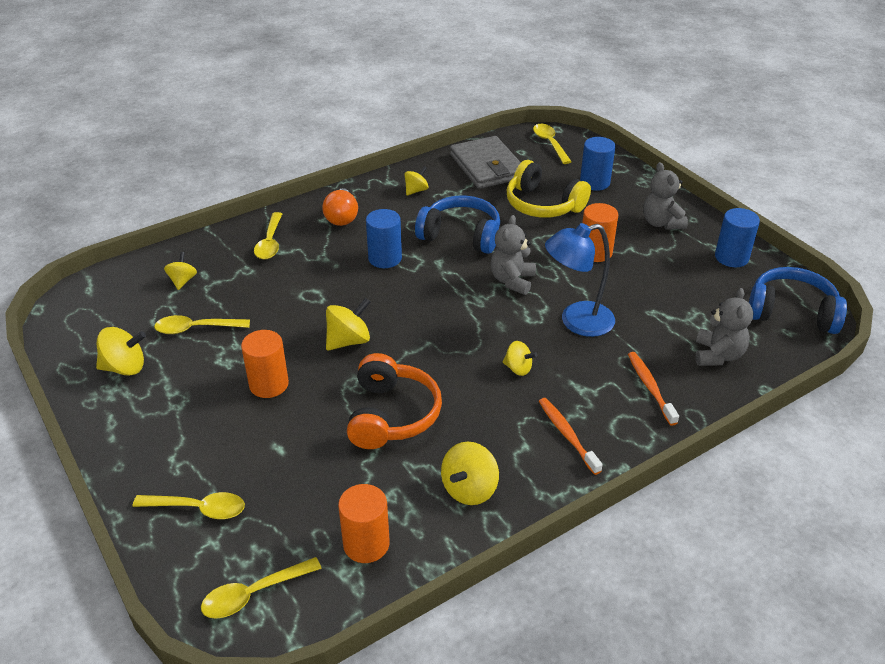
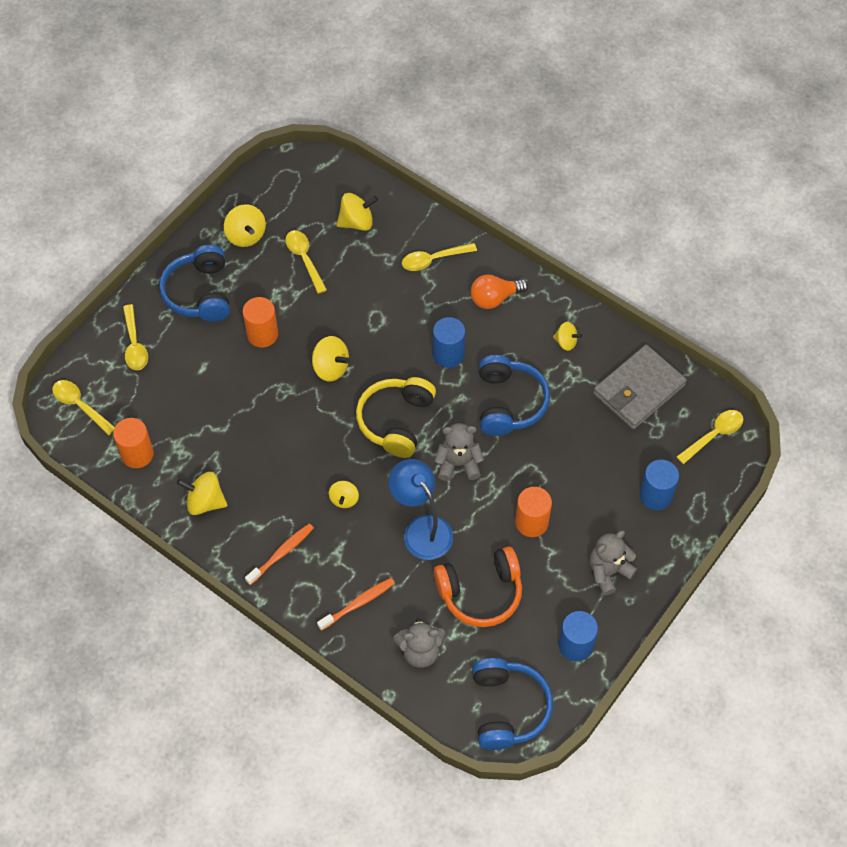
camera: 70 degrees right, 20 degrees up
yellow spinning top [164,252,197,290] -> yellow spinning top [336,193,378,231], size x1.55
orange headphones [347,353,442,449] -> orange headphones moved to [434,547,522,627]
yellow headphones [507,160,591,218] -> yellow headphones moved to [356,377,436,458]
none -> blue headphones [159,245,230,322]

